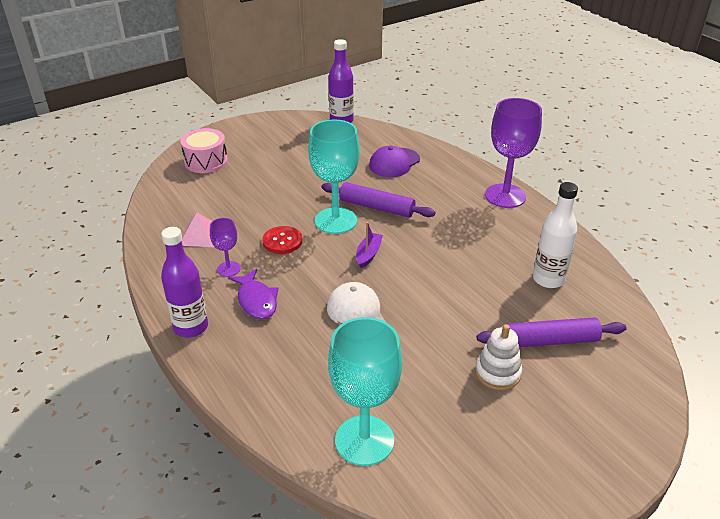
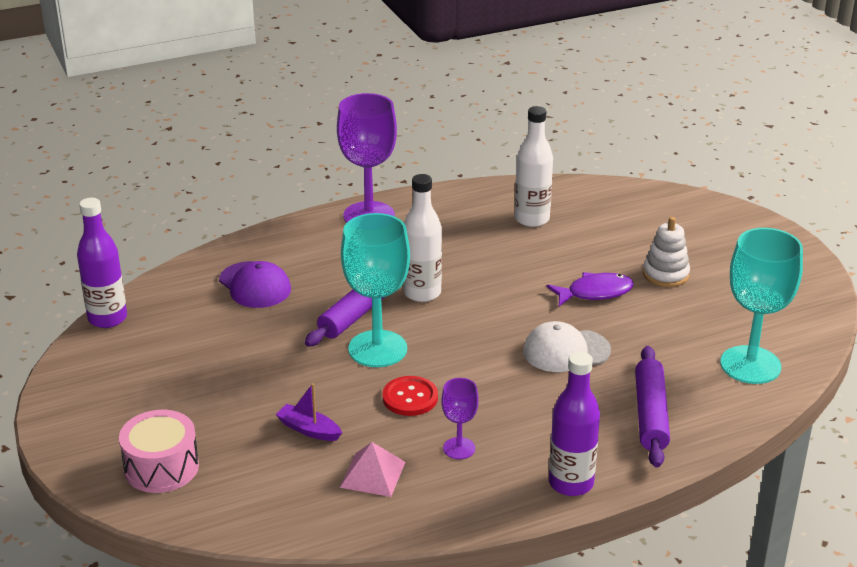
camera: 80 degrees left, 5 degrees down
purple fish [228,269,279,319] -> purple fish moved to [547,272,634,306]
purple boat [356,222,383,268] -> purple boat moved to [275,383,342,441]
purple rolling pin [477,317,627,347] -> purple rolling pin moved to [635,346,670,468]
none -> white bottle [403,174,442,302]

